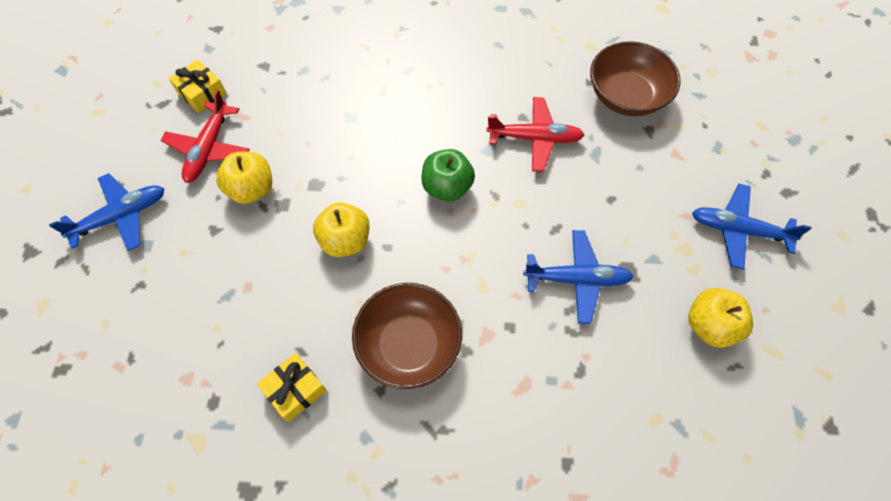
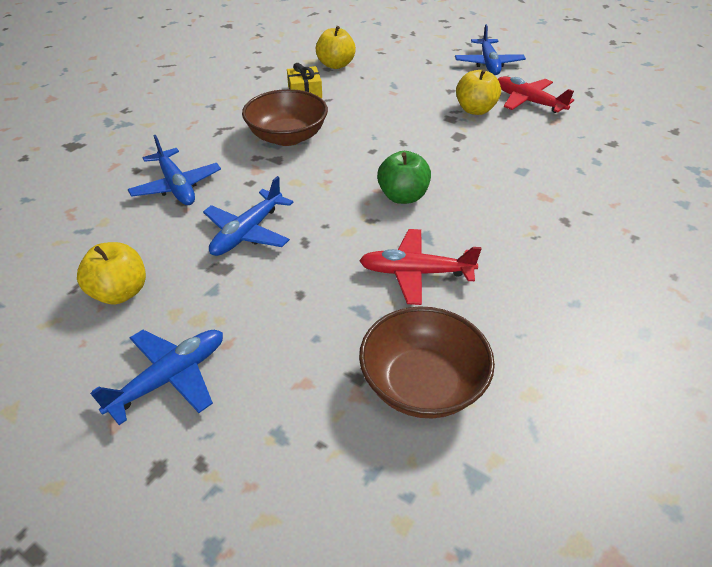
camera: 120 degrees right, 20 degrees down
yellow gift [169,59,227,113] -> none
yellow apple [313,202,369,257] -> yellow apple moved to [316,26,356,69]
red plane [486,97,584,172] -> red plane turned 60 degrees clockwise [359,229,482,305]
none -> blue plane [128,135,221,205]

